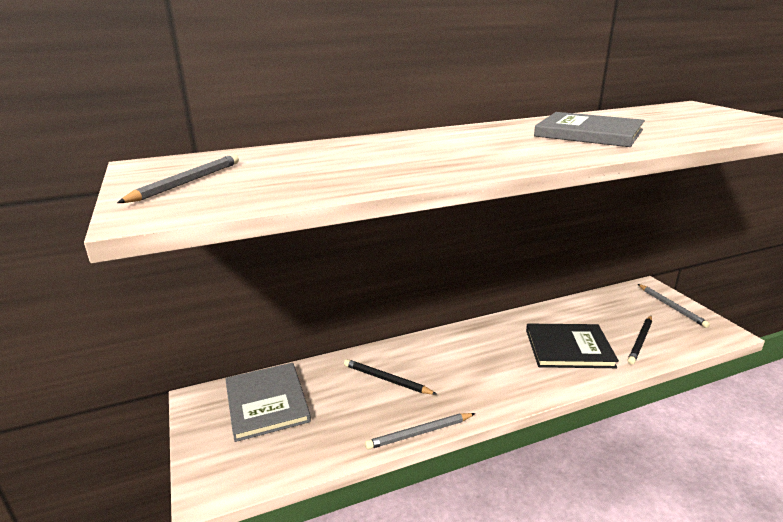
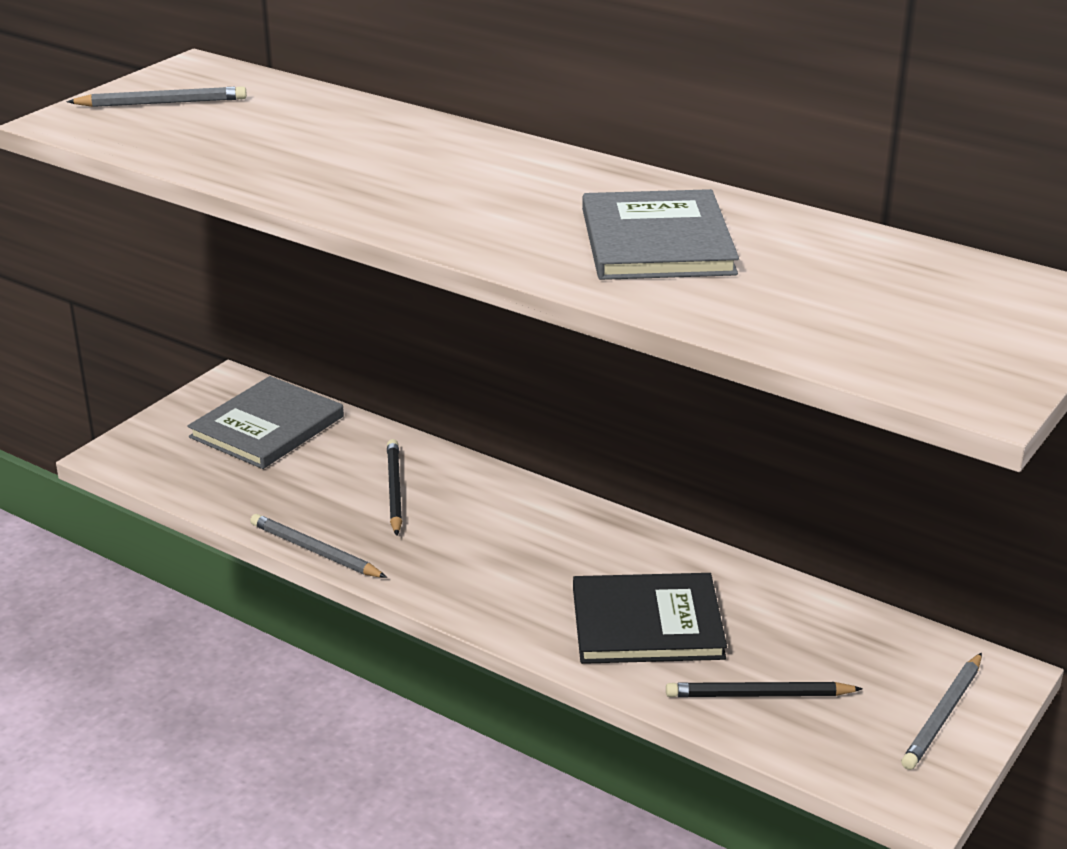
camera: 55 degrees right, 5 degrees up
black book [526,324,619,368] -> black book turned 60 degrees counterclockwise [573,573,727,664]

